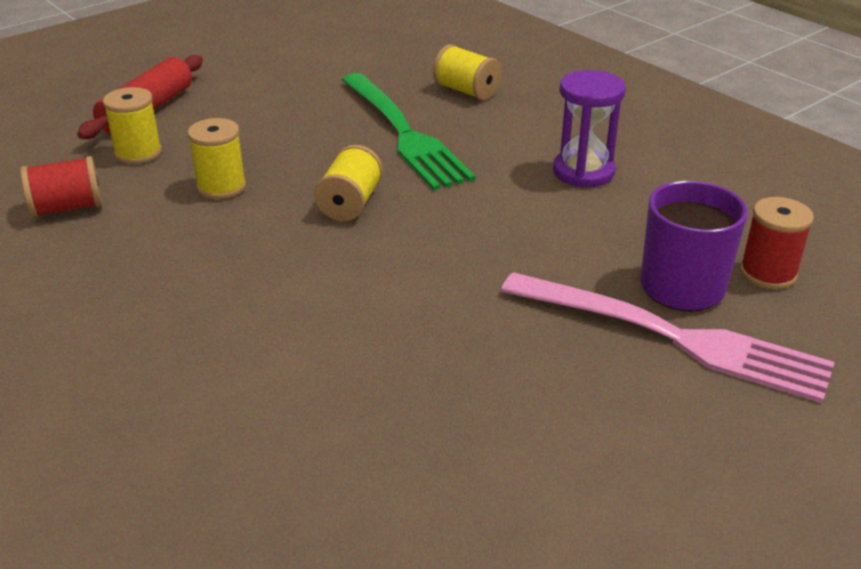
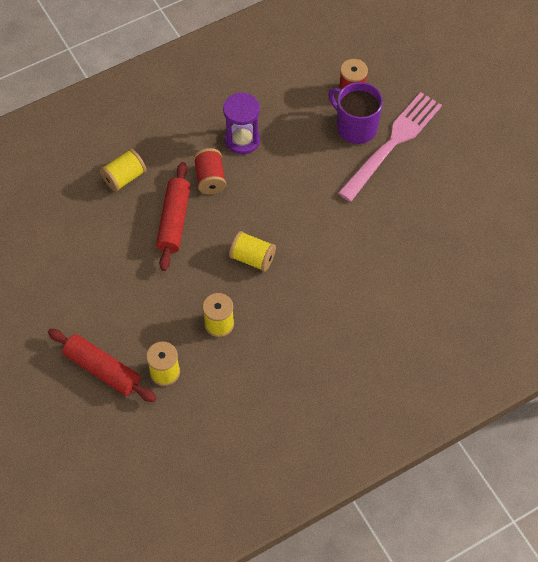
camera: 80 degrees left, 25 degrees up
red spool [20,156,102,218] -> red spool moved to [194,148,226,194]
green fork [341,73,476,190] -> red rolling pin [156,162,191,271]

